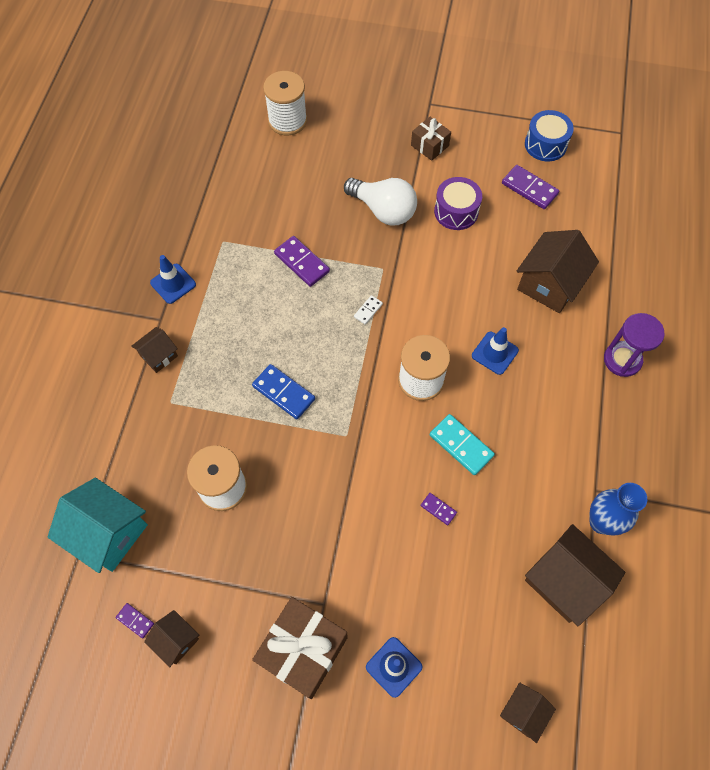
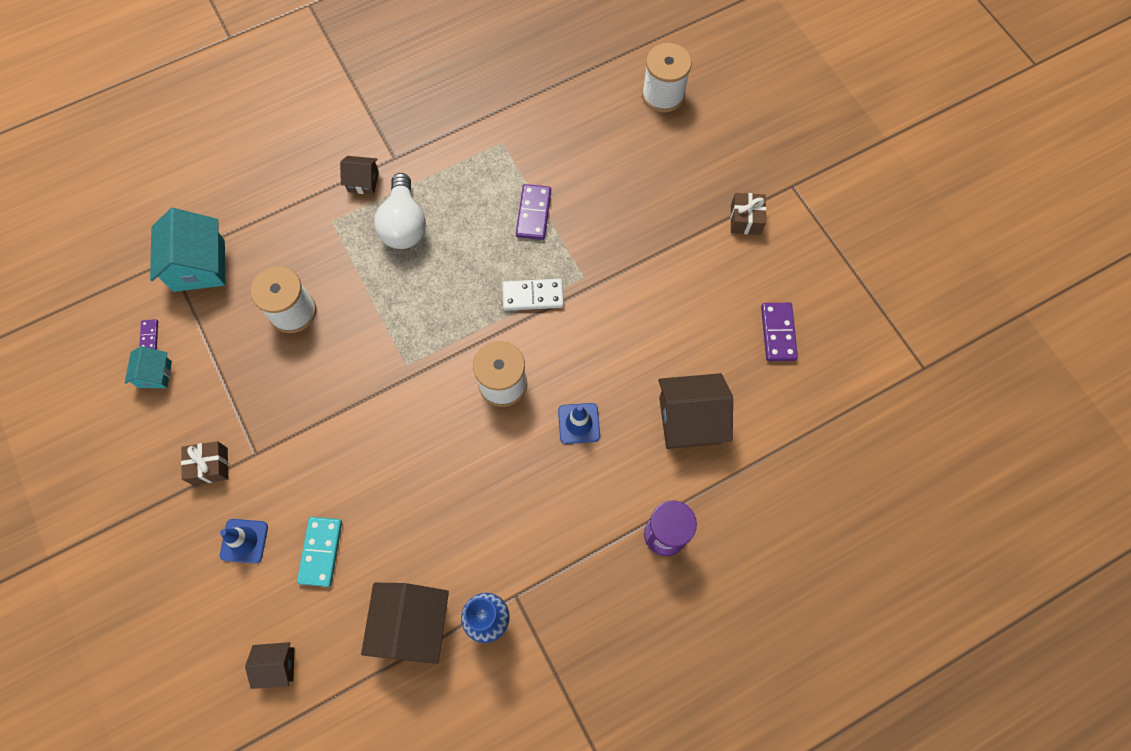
camera: 50 degrees right, 5 degrees up
brown house [144,610,199,668] -> turquoise house [125,346,172,388]
blue traffic cone [150,255,196,304] -> none
blue domino [252,364,315,419] -> none
brown gift [252,597,348,699] -> brown gift [181,441,228,485], size x0.56
white light bulb [344,178,417,225] -> white light bulb moved to [374,173,426,249]
white domino [354,295,383,325] -> white domino [502,279,564,311], size x1.88
purple domino [421,493,457,525] -> none
turquoise domino [430,414,495,475] -> turquoise domino moved to [297,517,342,587]
purple drum [434,177,482,230] -> none
blue drum [525,110,574,161] -> none

